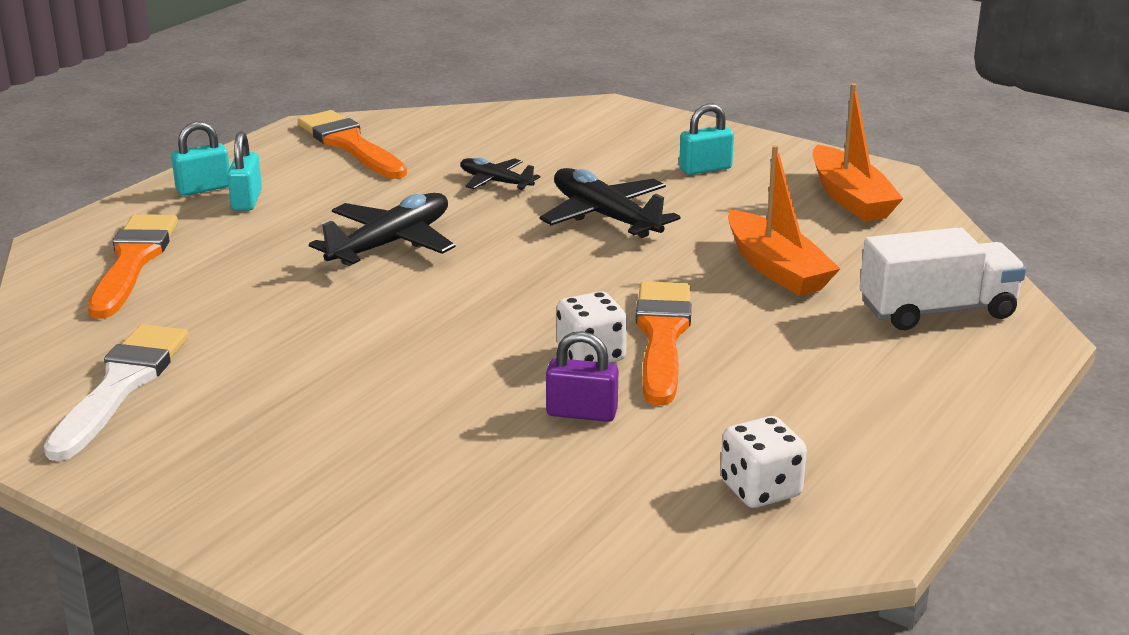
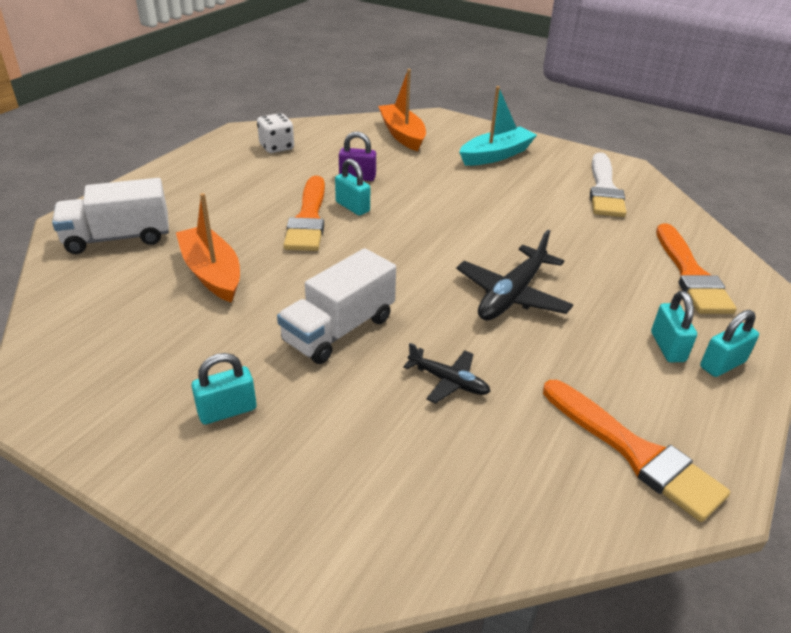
camera: 175 degrees right, 10 degrees up
black plane [540,168,681,238] -> white truck [277,248,396,364]
white dice [557,291,627,363] -> turquoise padlock [335,159,370,216]
orange boat [813,83,903,222] -> orange boat moved to [378,69,426,152]
none -> turquoise boat [459,86,537,166]

